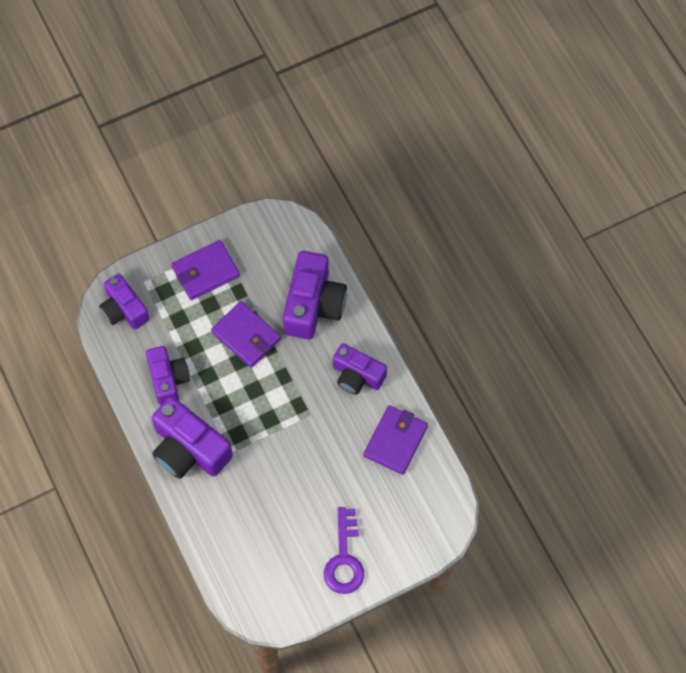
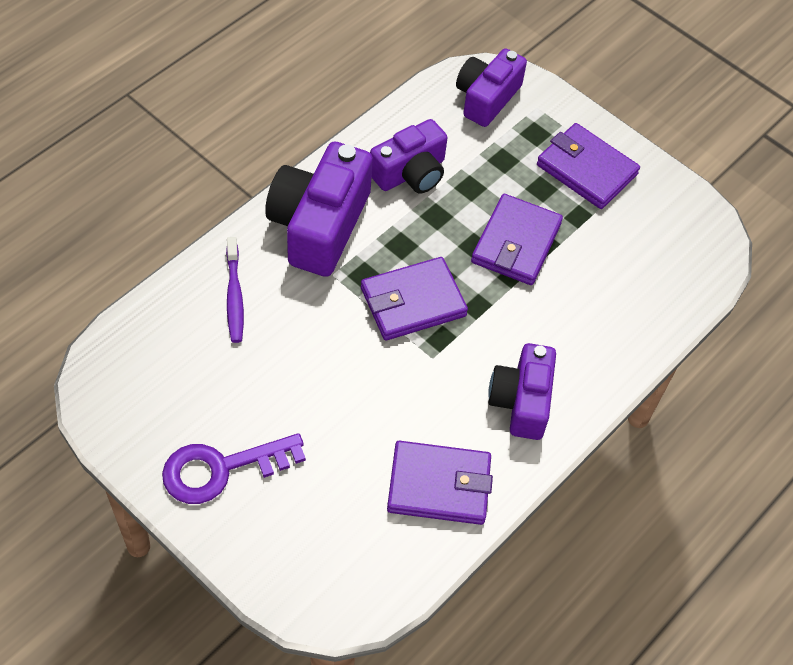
camera: 65 degrees right, 10 degrees down
purple camera [283,251,347,339] -> none
none -> purple toothbrush [226,237,244,343]
none -> purple wallet [361,257,468,341]

